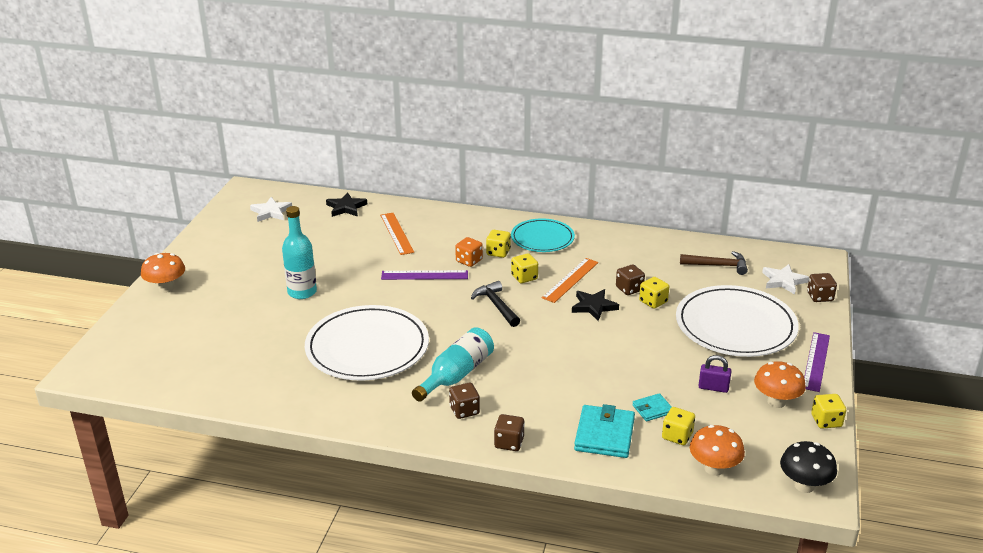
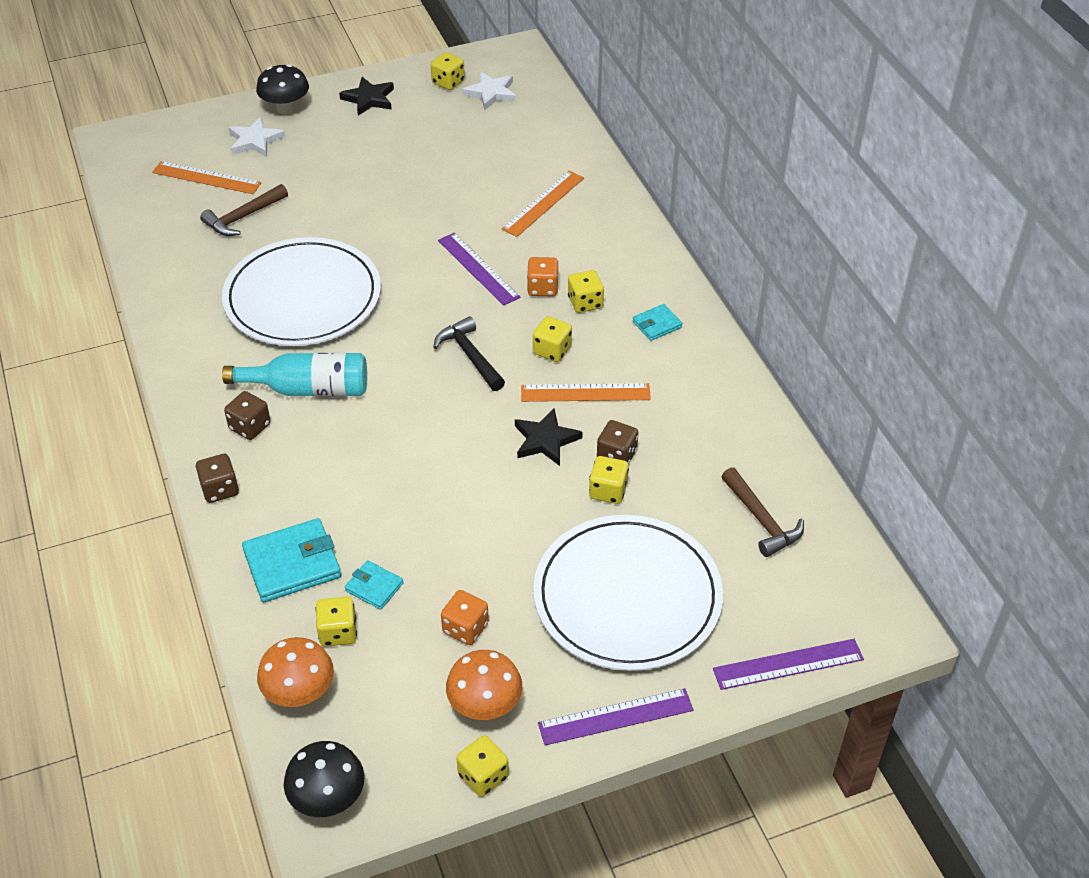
camera: 55 degrees right, 15 degrees up
orange mushroom [141,253,185,293] -> black mushroom [256,64,309,115]
turquoise bottle [282,206,317,299] -> none
black star [326,192,367,217] -> black star moved to [339,77,394,116]
black hammer [471,281,520,327] -> black hammer turned 60 degrees counterclockwise [433,316,505,391]
turquoise plate [511,218,575,252] -> turquoise wallet [632,304,682,341]
purple padlock [698,355,731,393] -> orange dice [441,590,489,645]
white star [762,264,809,295] -> white star moved to [228,117,285,157]
brown dice [807,273,837,302] -> purple ruler [713,639,864,690]
none -> orange ruler [152,161,261,194]
none -> brown hammer [200,184,288,236]
none -> yellow dice [431,52,465,90]

